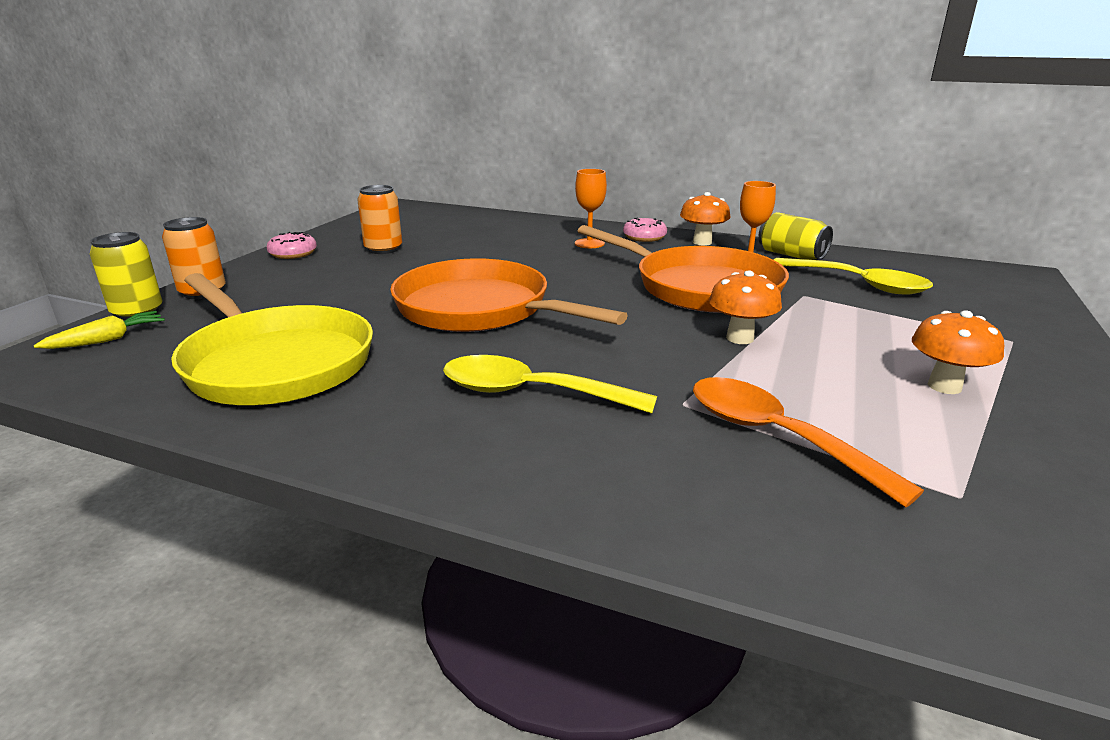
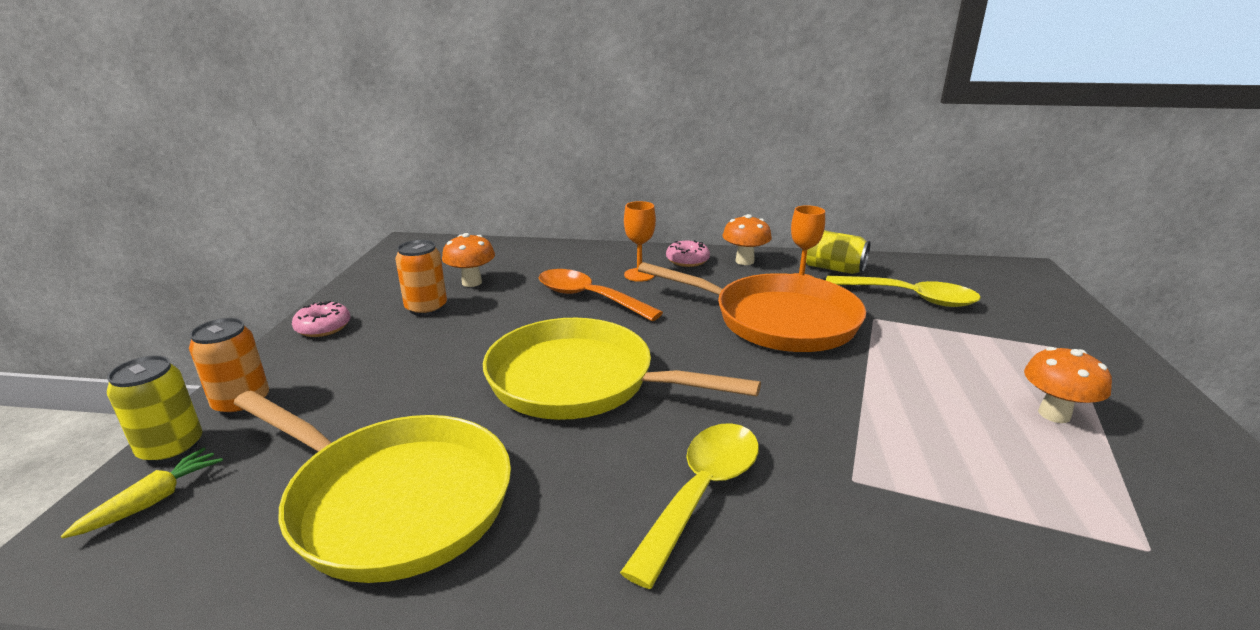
camera: 15 degrees left, 0 degrees up
orange pan [390,258,628,332] -> yellow pan [483,318,761,420]
yellow spoon [443,355,657,414] -> yellow spoon turned 120 degrees clockwise [620,423,759,589]
orange spoon [693,377,924,508] -> orange spoon moved to [539,269,663,321]
orange mushroom [709,270,782,344] -> orange mushroom moved to [442,233,495,287]

